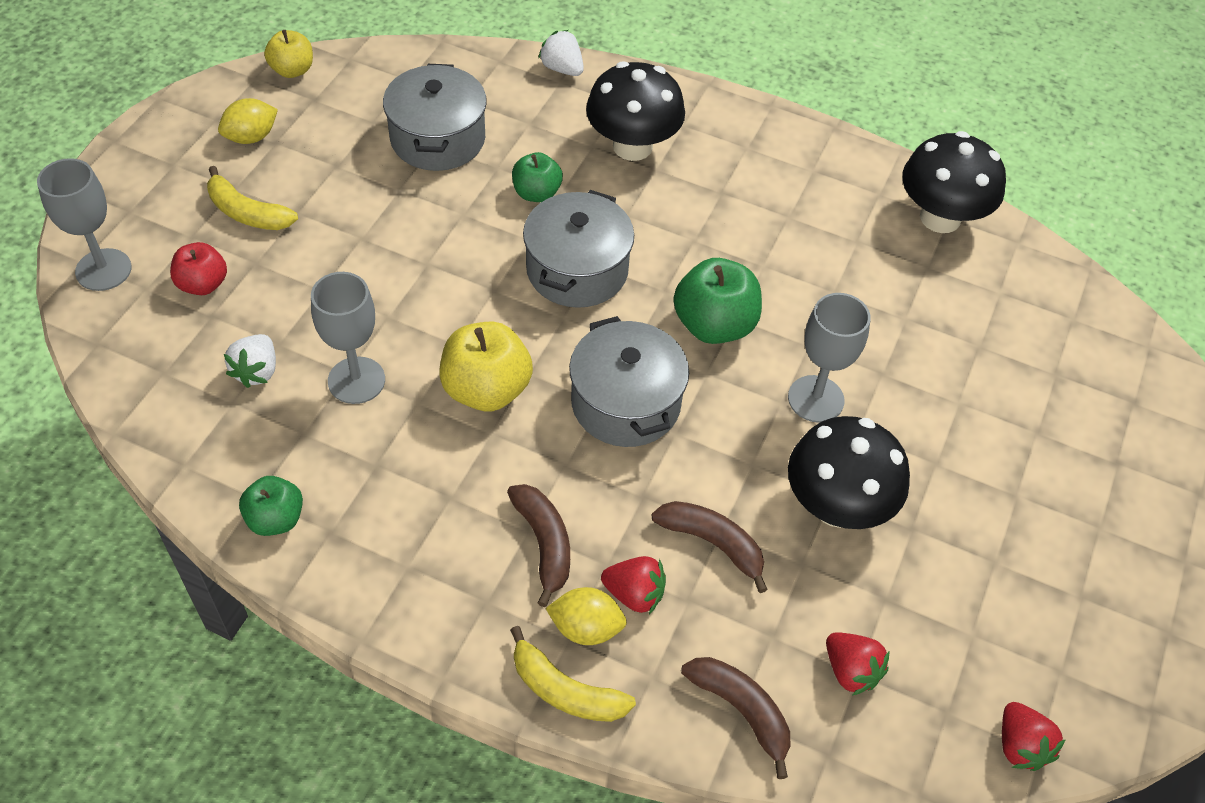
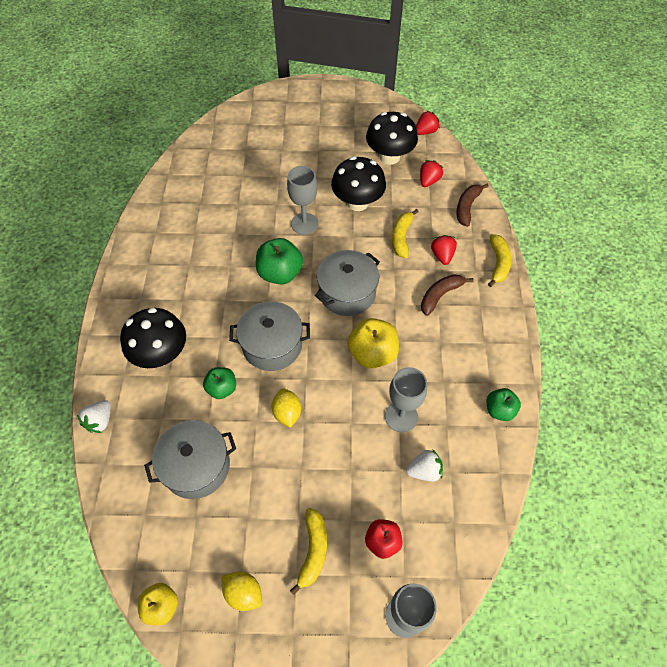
camera: 110 degrees left, 5 degrees up
yellow lemon [545,587,627,645] -> yellow lemon moved to [272,389,301,428]
brown banana [652,501,768,593] -> yellow banana [392,209,418,258]
black mushroom [902,131,1006,233] -> black mushroom moved to [366,112,418,165]

